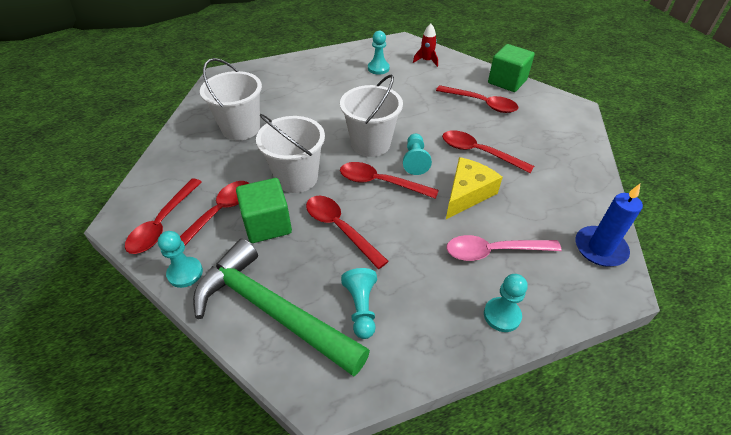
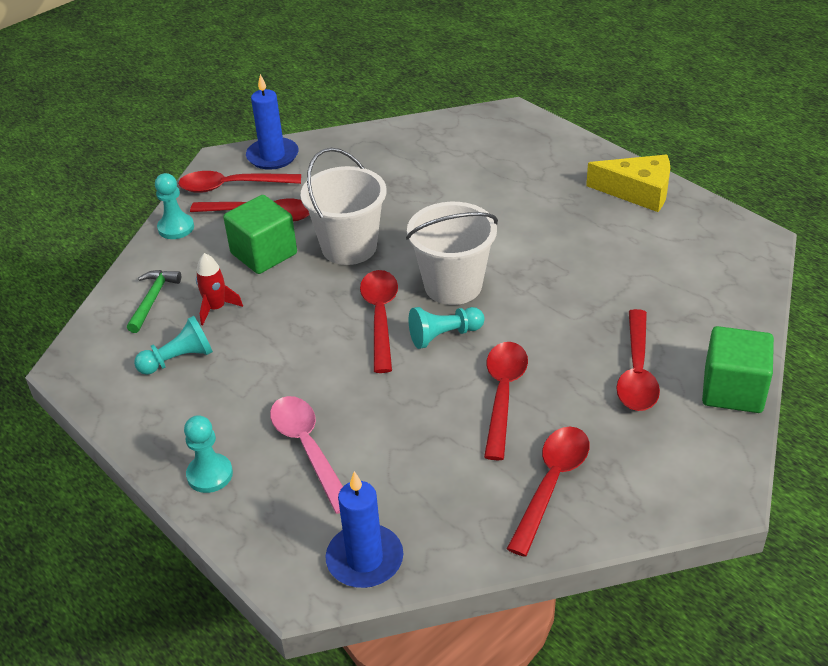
camera: 70 degrees right, 5 degrees down
green hammer [193,239,370,377] -> green hammer [127,270,181,333], size x0.43
white bucket [200,58,262,141] -> none
red spoon [306,196,389,269] -> red spoon moved to [507,426,590,557]
turquoise pawn [368,31,390,75] -> none
red rocket [413,24,438,67] -> red rocket moved to [196,253,243,325]
yellow cheese [446,157,503,219] -> yellow cheese moved to [586,155,670,212]
none -> blue candle [246,74,299,170]

